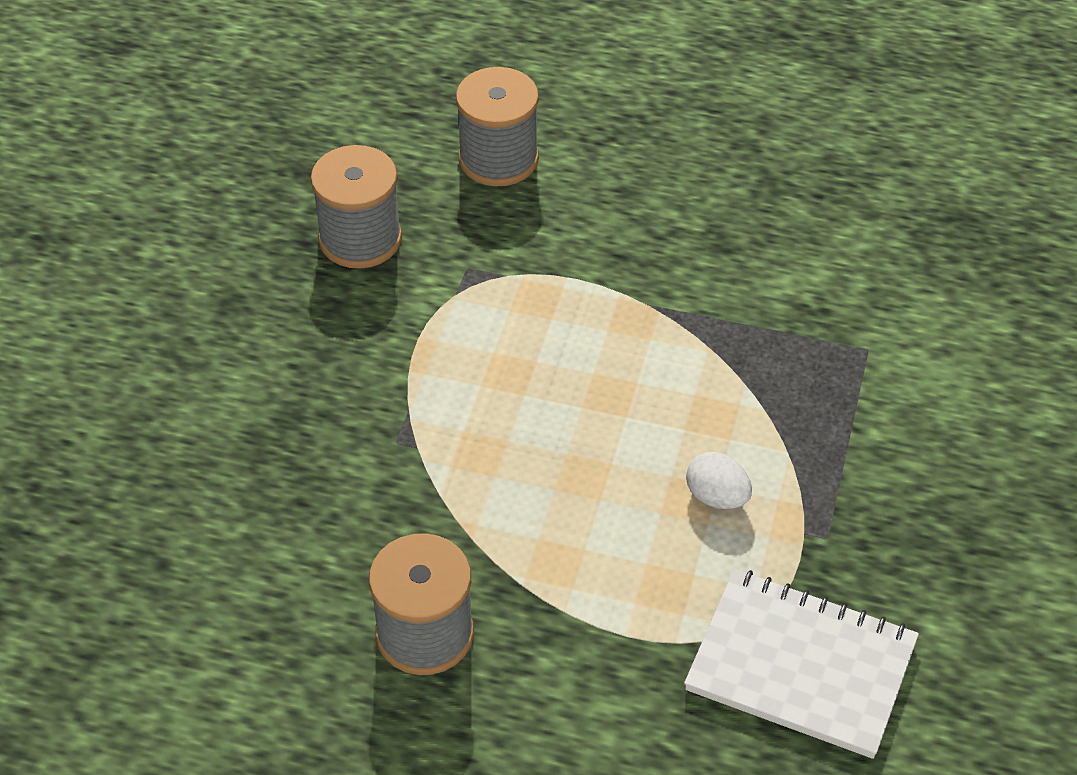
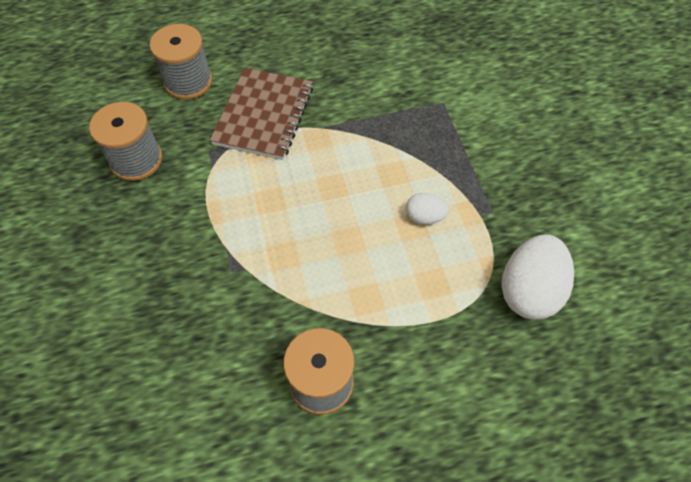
camera: 30 degrees left, 10 degrees up
white notebook [684,569,919,759] -> white egg [501,235,574,320]
none -> brown notebook [210,68,313,160]

